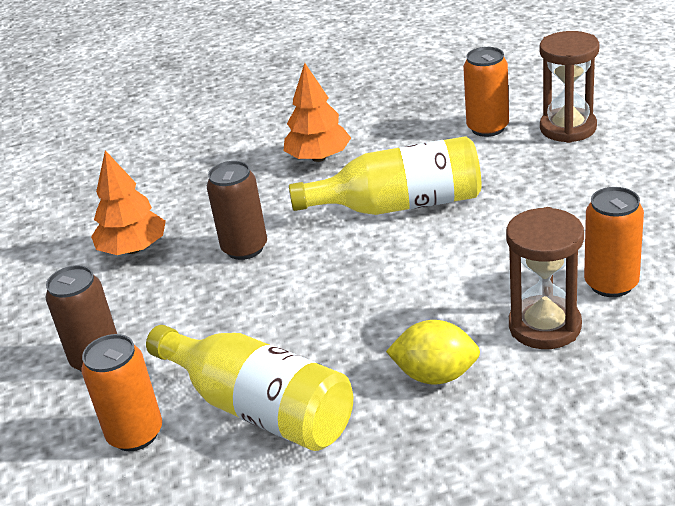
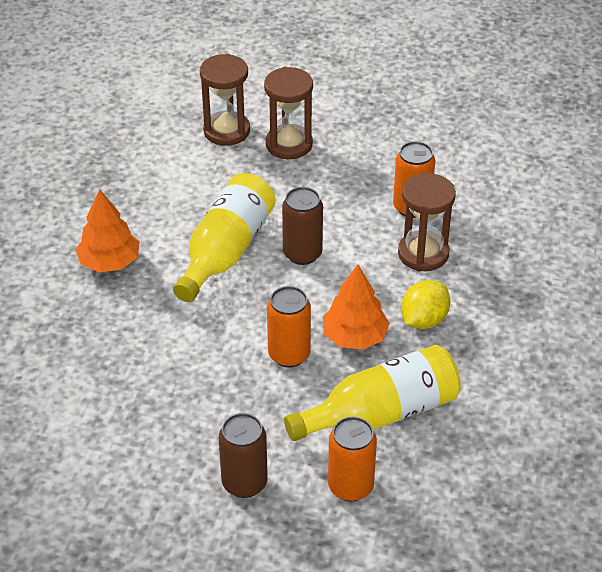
camera: 65 degrees left, 10 degrees up
orange tree [91,150,166,255] -> orange tree moved to [323,264,390,350]
brown can [207,161,267,260] -> brown can moved to [282,187,323,265]
orange can [463,47,509,137] -> orange can moved to [267,286,311,367]
none -> brown hourglass [264,67,313,159]

